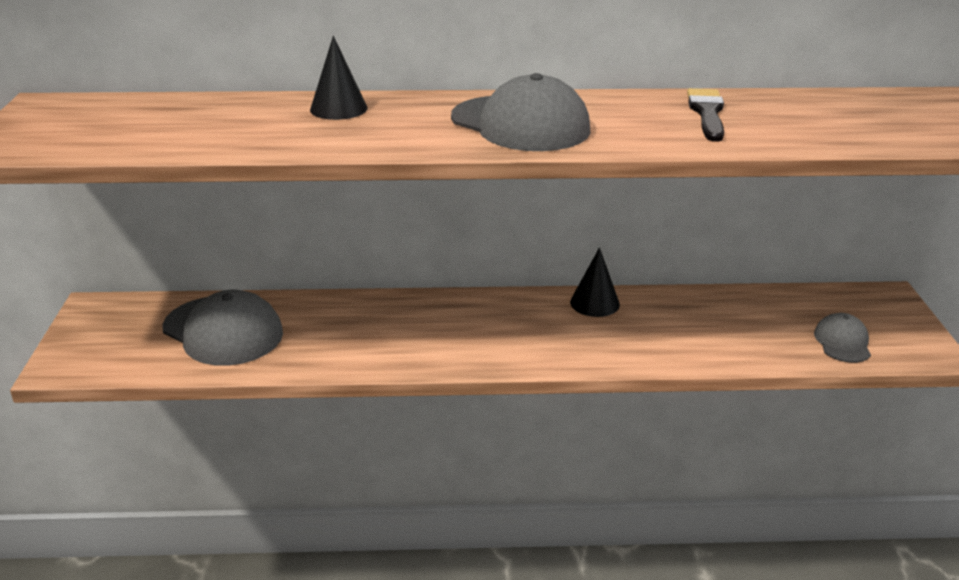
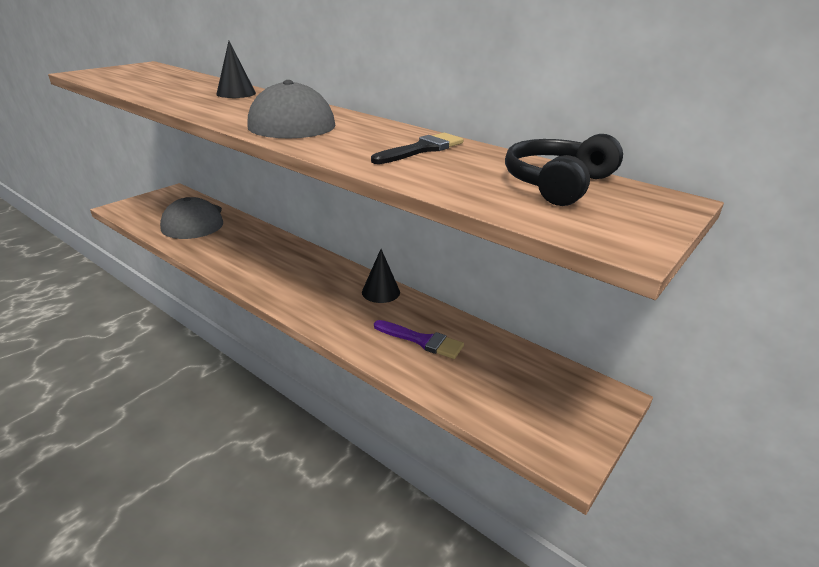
camera: 40 degrees right, 0 degrees up
grey cap [814,313,871,363] -> none
none -> purple brush [374,320,464,359]
none -> black headphones [505,134,623,206]

